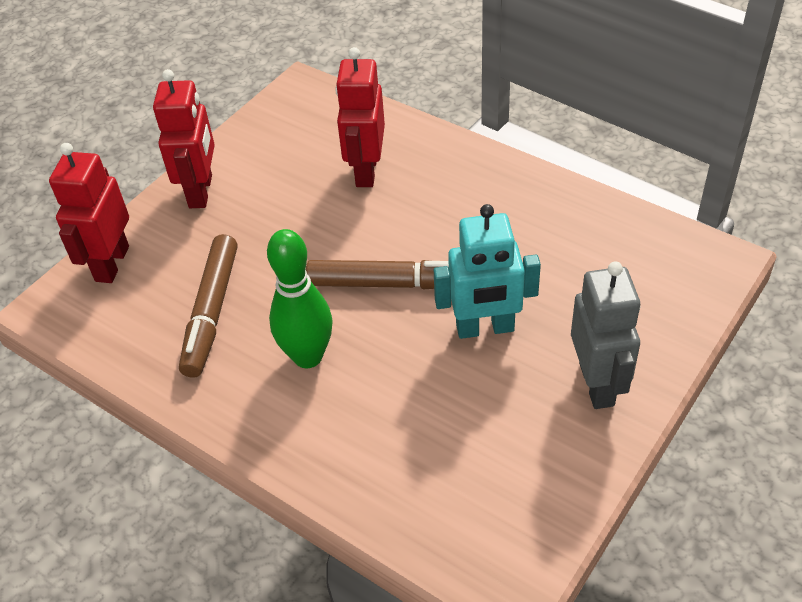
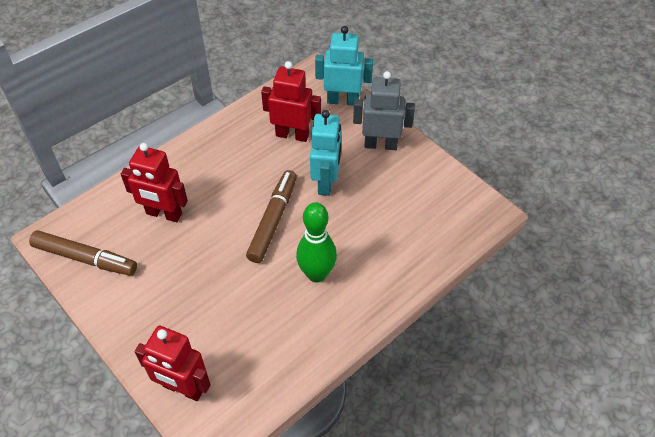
camera: 80 degrees left, 5 degrees up
red robot [153,69,215,208] -> red robot moved to [261,61,321,142]
brown marker [179,234,238,378] -> brown marker moved to [29,231,137,276]
none -> turquoise robot [315,26,373,106]

